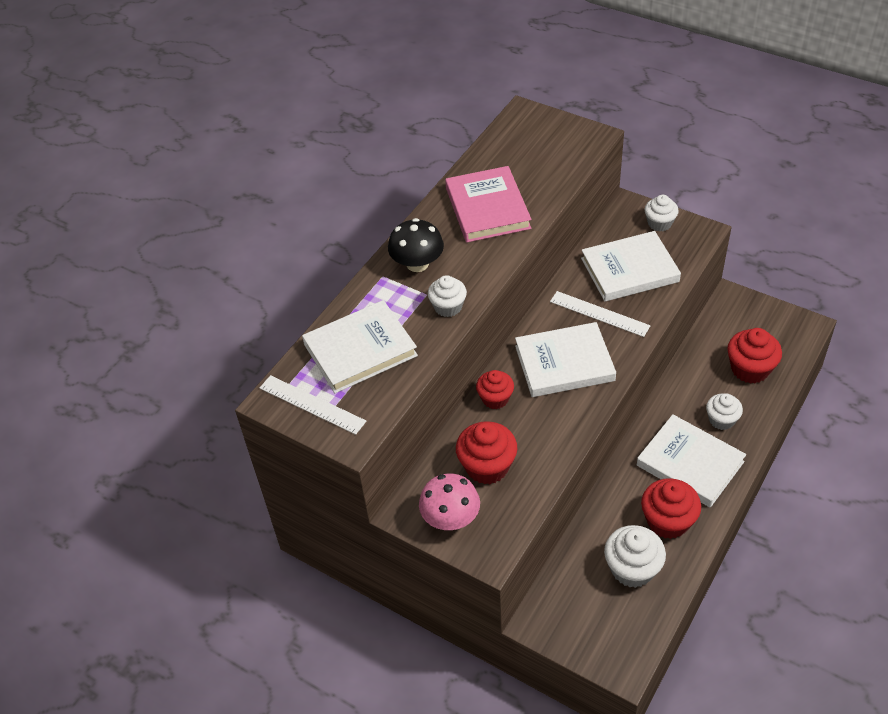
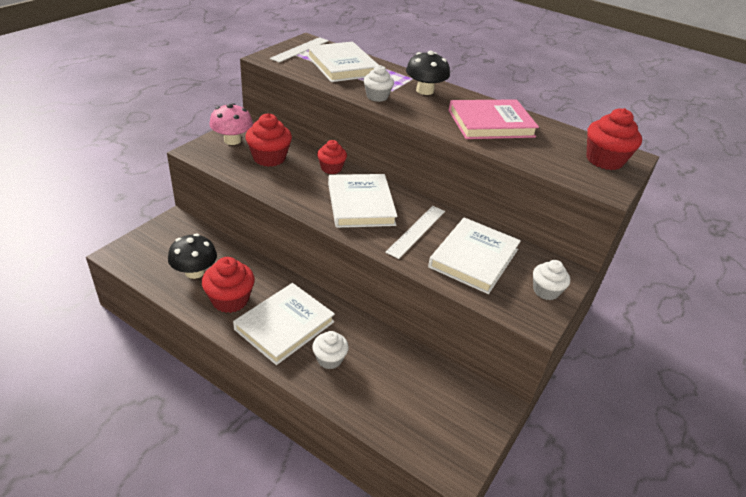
camera: 85 degrees right, 10 degrees down
white book [581,231,681,301] -> white book turned 45 degrees clockwise [428,218,521,294]
white cupcake [604,525,666,588] -> black mushroom [168,234,217,279]
red cupcake [727,328,782,384] -> red cupcake moved to [586,108,642,170]

